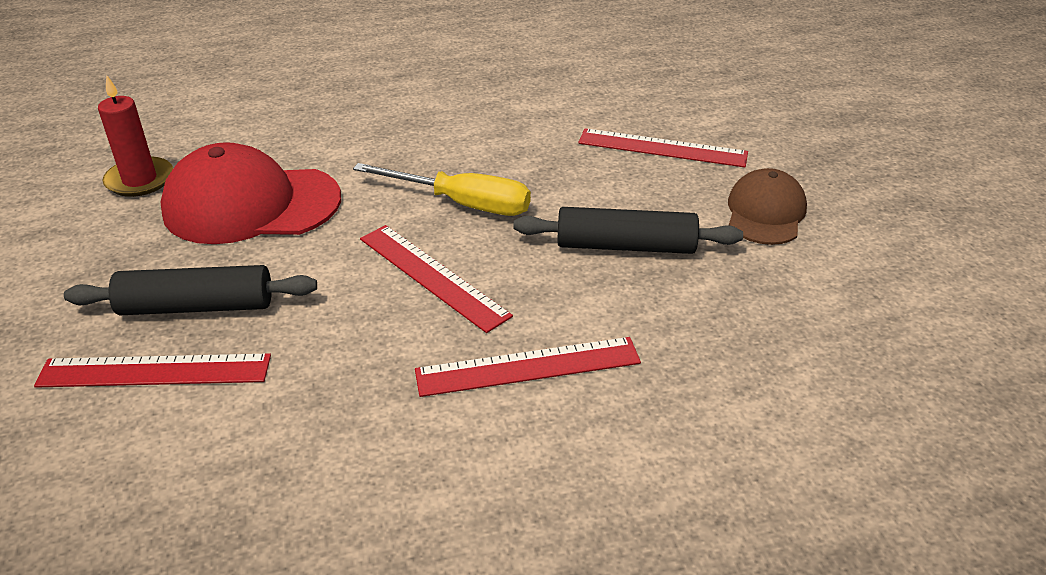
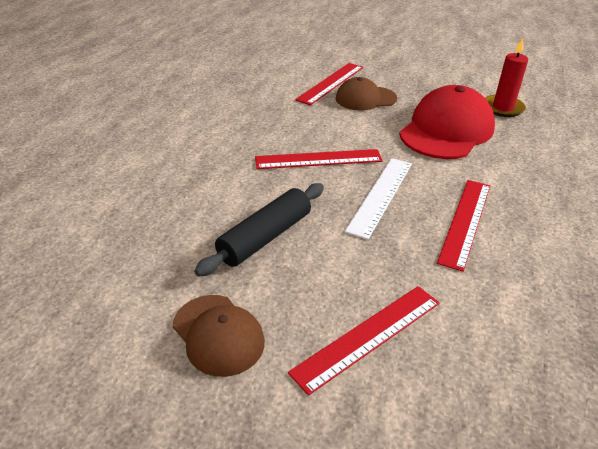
camera: 125 degrees right, 0 degrees up
black rolling pin [64,265,317,315] -> brown cap [336,77,397,111]
yellow screwdriver [353,163,531,216] -> white ruler [345,158,412,240]
red ruler [415,337,641,397] -> red ruler moved to [437,180,490,272]

